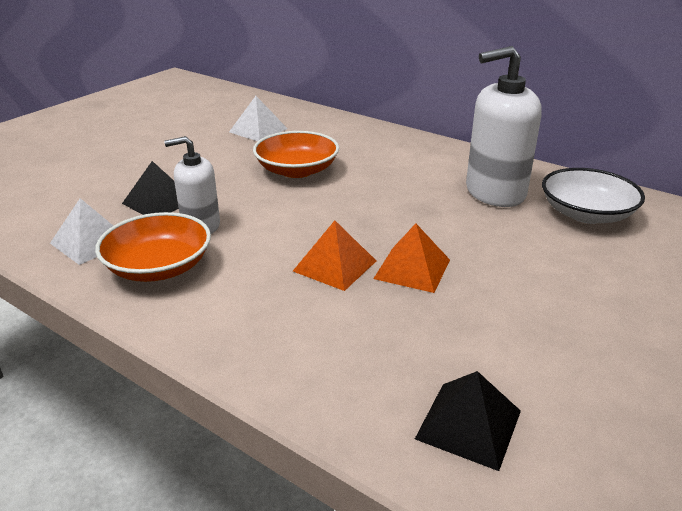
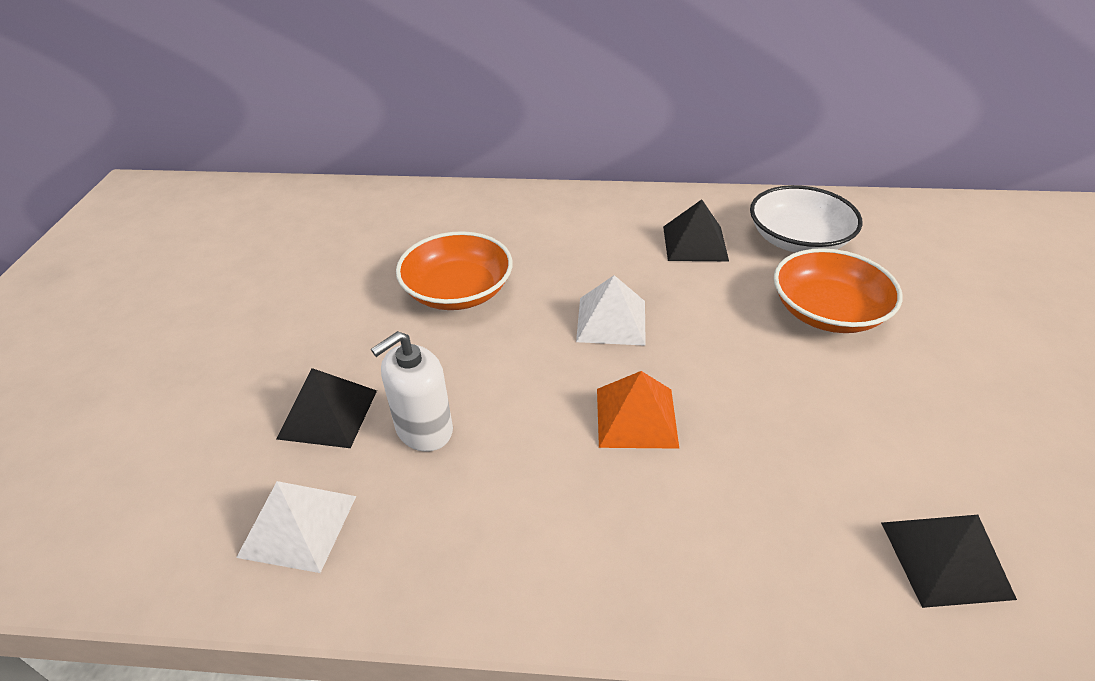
camera: 30 degrees left, 10 degrees up
orange bowl [95,212,211,282] -> orange bowl moved to [774,248,902,333]
white pyramid [229,96,288,141] -> white pyramid moved to [576,275,646,346]
orange pyramid [373,224,450,293] -> none
white soap dispenser [466,46,542,207] -> black pyramid [663,199,729,261]

